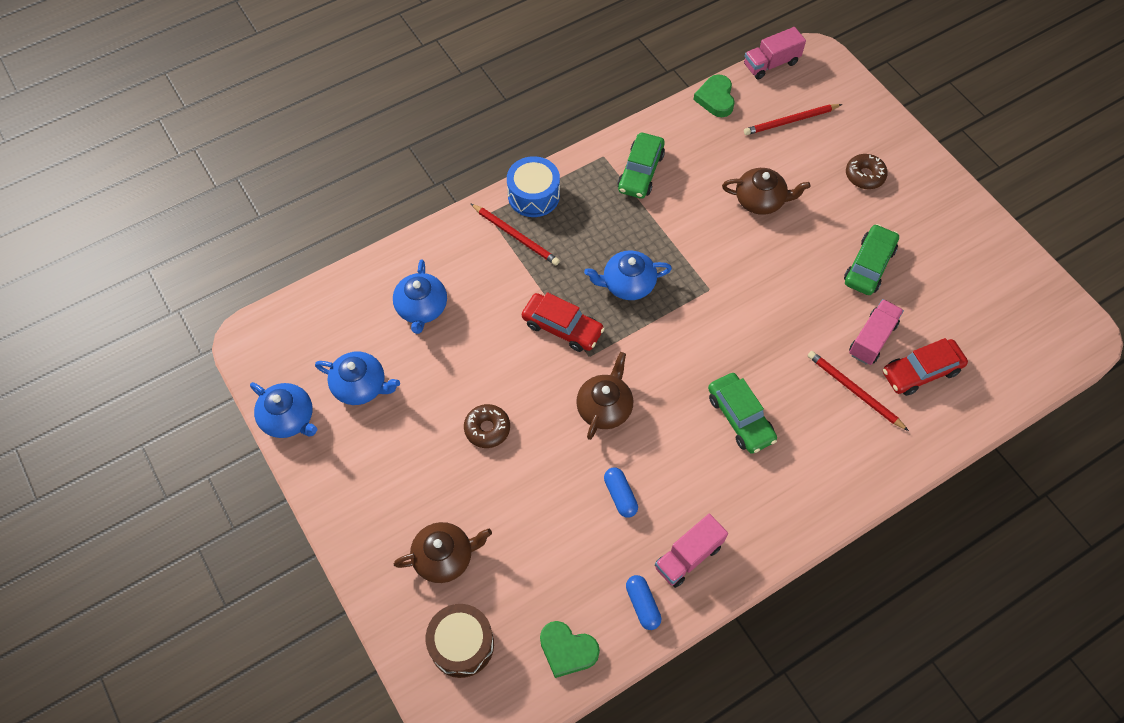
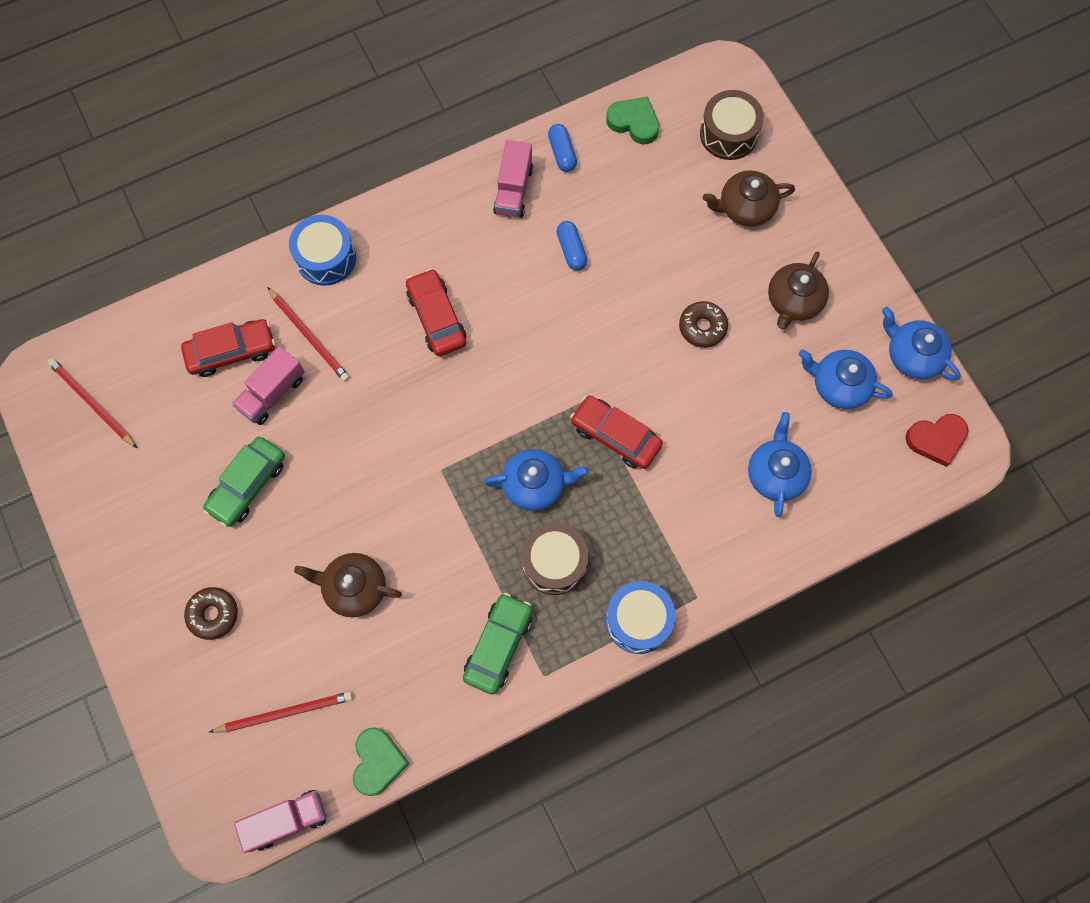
camera: 175 degrees left, 10 degrees up
red pencil [470,203,560,265] -> red pencil moved to [48,358,137,448]
brown teapot [576,352,633,440] -> brown teapot moved to [768,251,829,329]
pink truck [655,514,728,588] -> pink truck turned 135 degrees clockwise [493,140,533,218]
green car [708,373,777,454] -> red car [406,269,466,356]
none -> blue drum [289,215,356,286]
none -> brown drum [522,523,589,595]
none -> red heart [906,414,969,467]

